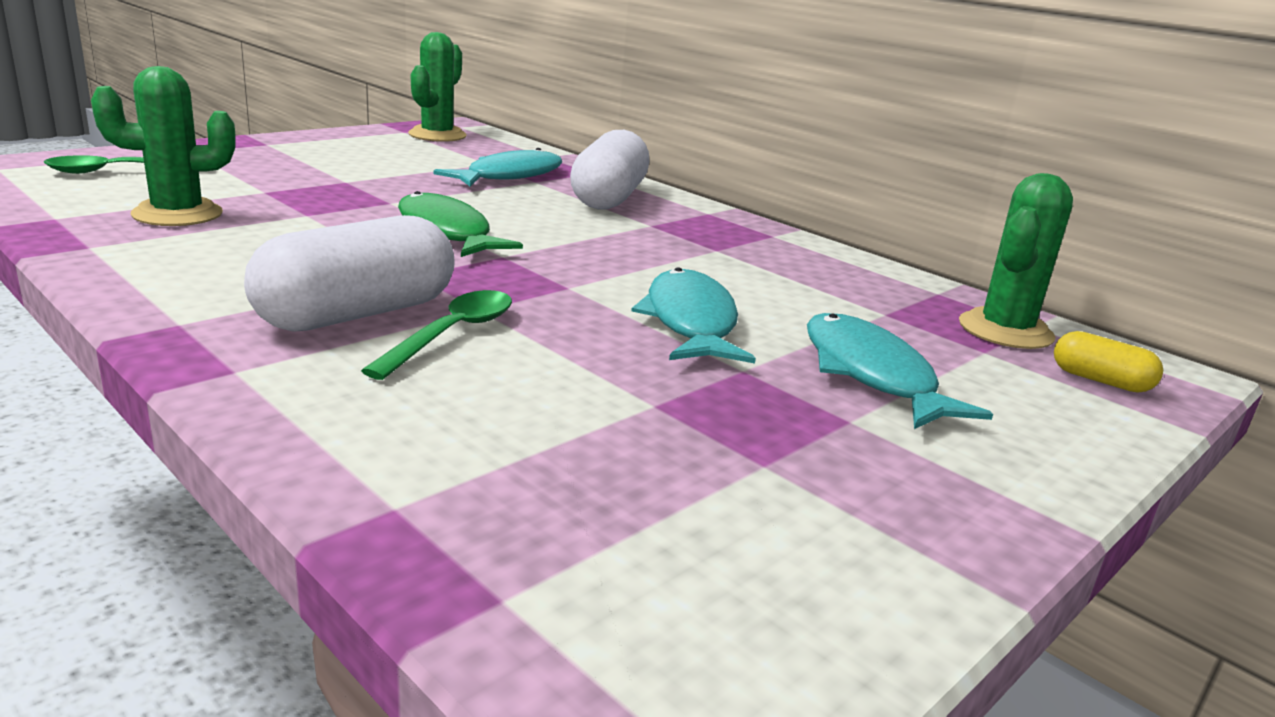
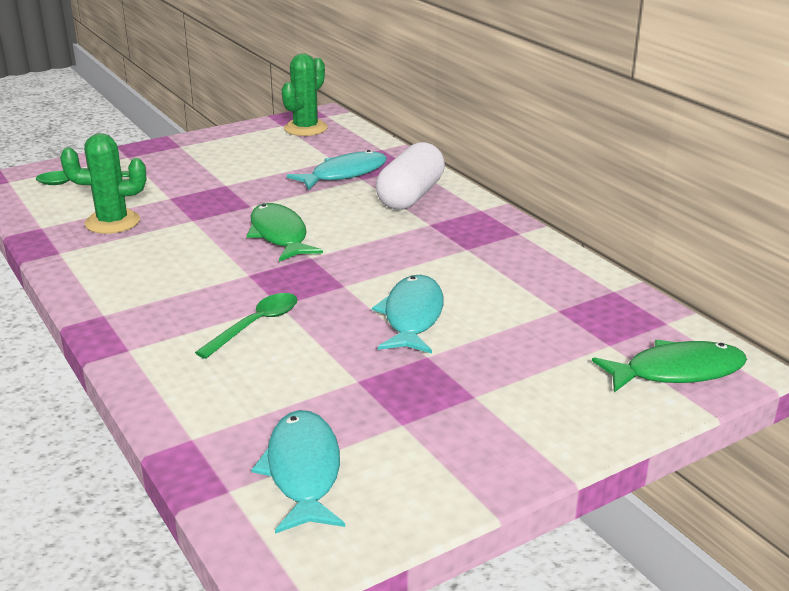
camera: 15 degrees right, 5 degrees up
white capsule [244,215,455,332] -> none
turquoise fish [807,313,993,429] -> turquoise fish moved to [251,410,345,534]
green cactus [959,173,1073,349] -> none
yellow capsule [1054,331,1163,393] -> green fish [592,340,747,393]

